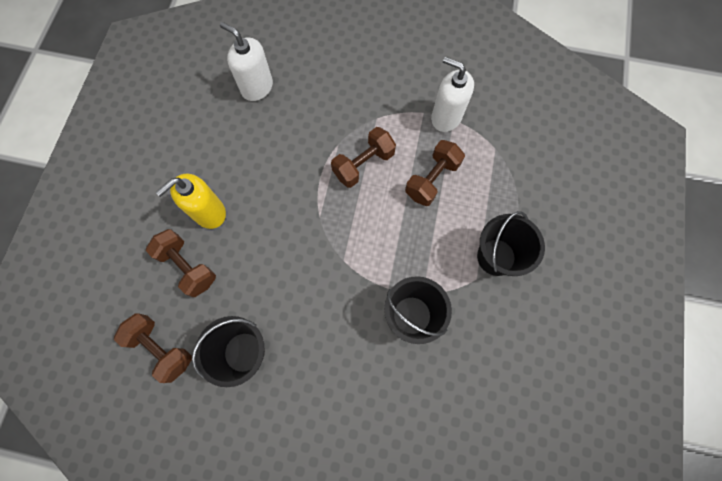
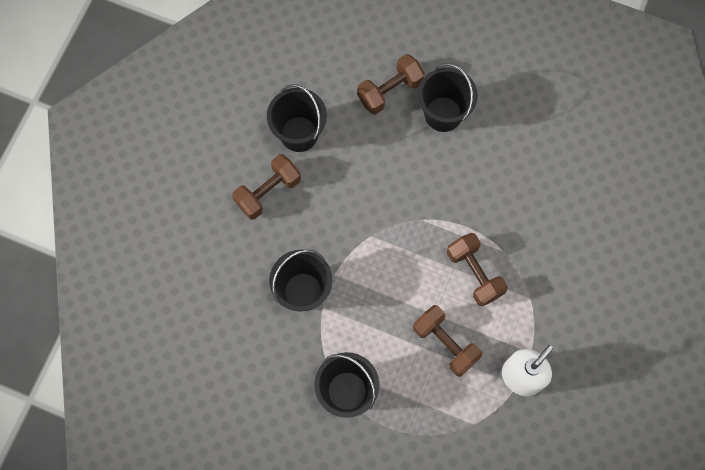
camera: 100 degrees right, 0 degrees up
brown dumbbell [114,313,192,383] -> brown dumbbell moved to [232,154,301,220]
yellow soap dispenser [156,174,226,229] -> black bucket [418,63,478,132]
white soap dispenser [220,22,273,101] -> none

